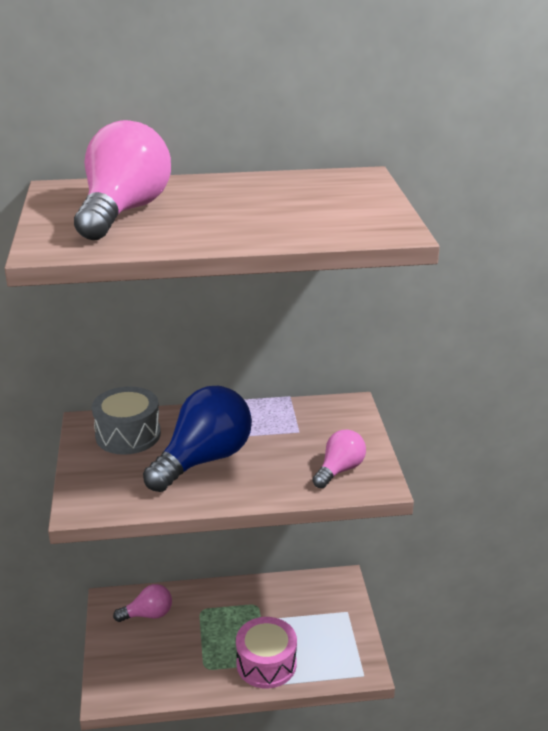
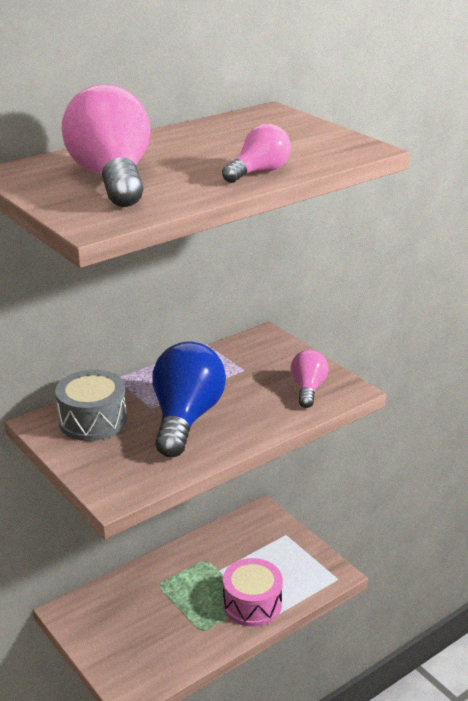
camera: 30 degrees left, 0 degrees up
pink light bulb [113,584,172,622] -> pink light bulb moved to [222,123,291,183]

